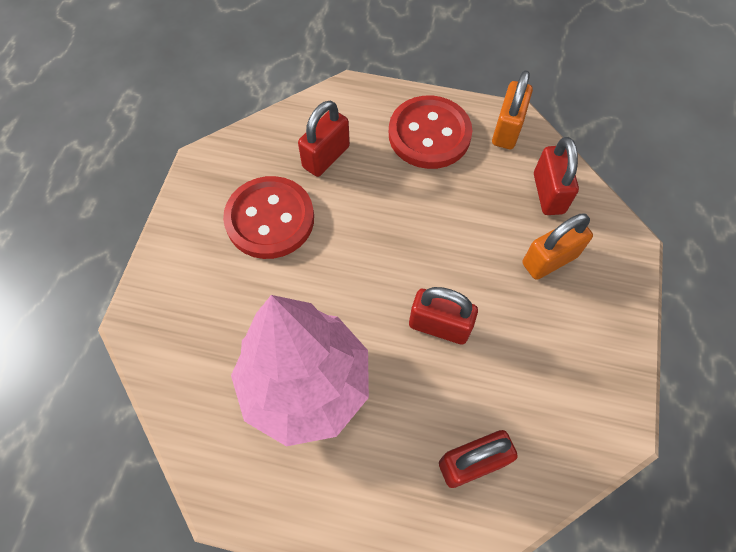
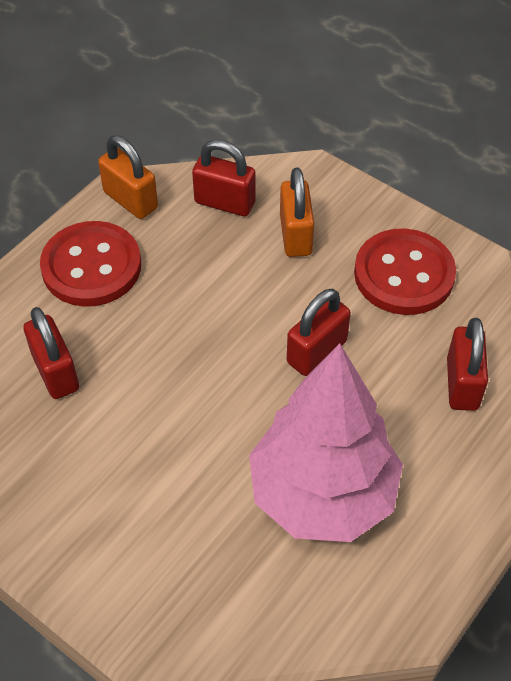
camera: 65 degrees left, 10 degrees down
red button [223,176,314,259] -> red button moved to [354,228,456,315]

